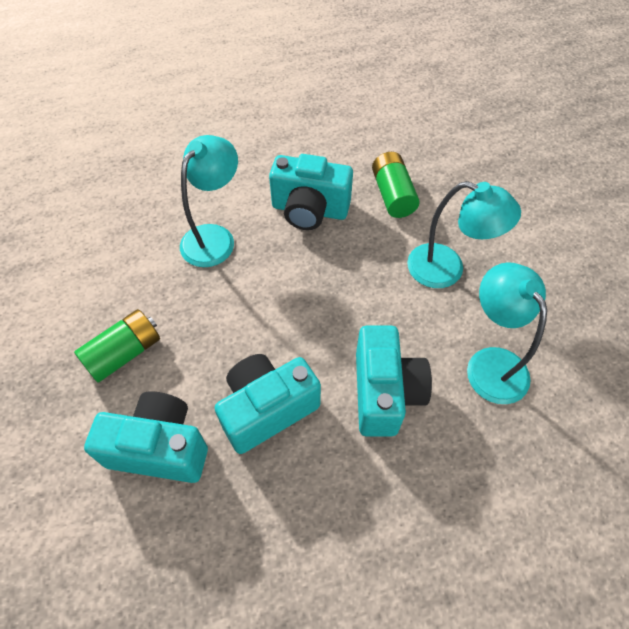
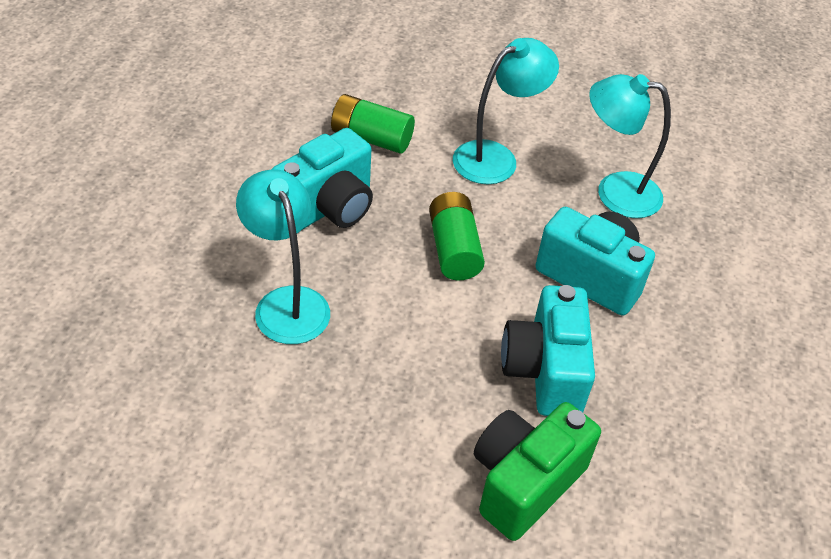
camera: 60 degrees left, 10 degrees down
green battery [74,309,160,382] -> green battery moved to [429,192,485,281]
turquoise camera [84,392,208,483] -> green camera [474,402,601,541]

